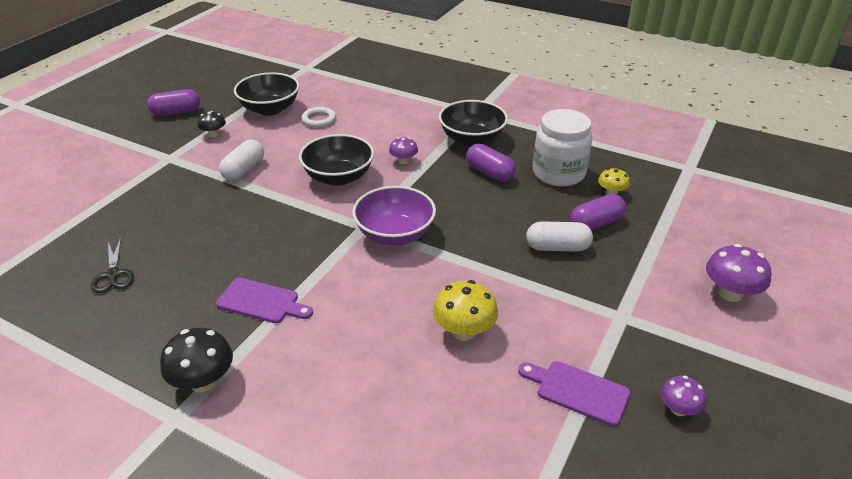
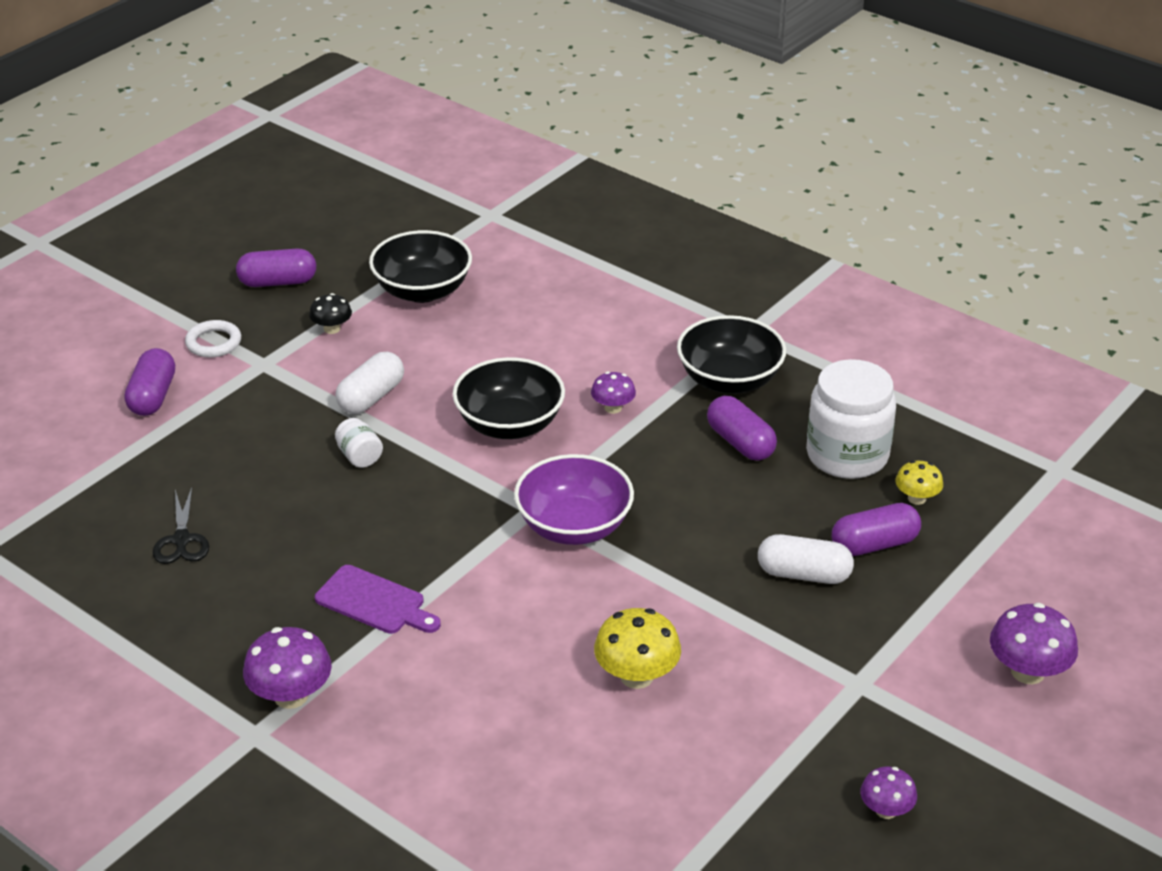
camera: 10 degrees right, 0 degrees up
black mushroom [160,328,233,392] -> purple mushroom [243,627,332,709]
white ring [301,107,336,128] -> white ring moved to [185,320,241,358]
purple cutting board [518,361,630,426] -> none
none -> purple capsule [124,348,175,416]
none -> white jar [335,418,383,468]

